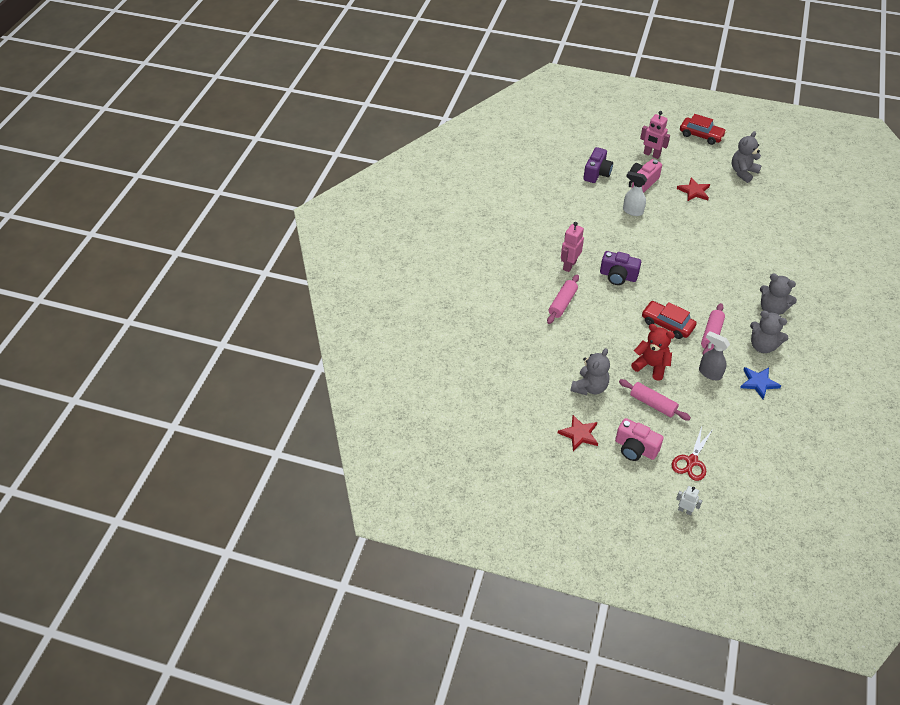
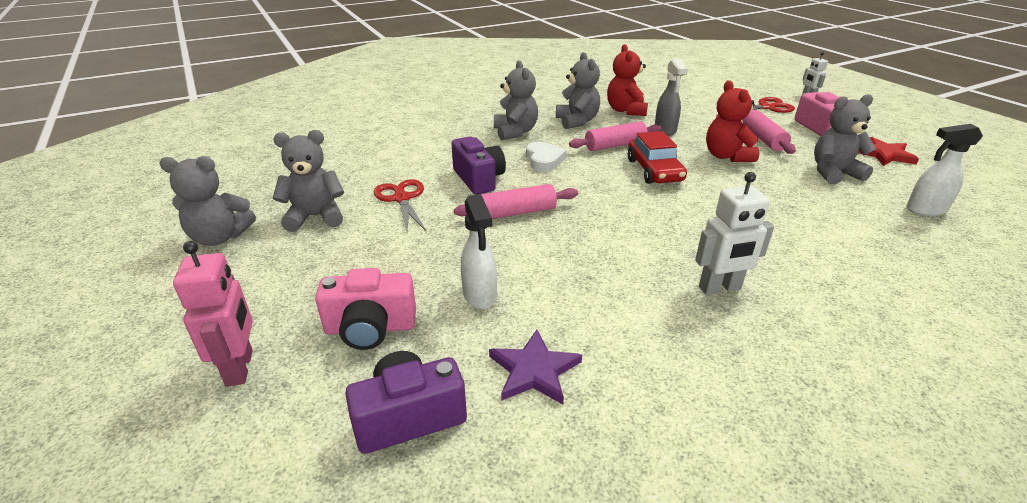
camera: 135 degrees left, 15 degrees down
pink rolling pin [547,275,579,324] -> pink rolling pin moved to [454,184,578,219]
pink robot [561,222,584,272] -> white robot [695,172,774,295]
purple camera [600,251,641,285] -> purple camera moved to [451,137,506,195]
red star [677,178,710,201] -> none
red car [680,114,726,145] -> none
blue star [740,367,781,399] -> red teddy bear [607,44,648,116]
none -> grey teddy bear [273,130,344,232]
none -> red scissors [374,179,426,232]
none -> purple star [489,330,582,404]
none -> white heart [526,142,567,172]
none -> white spray bottle [906,124,983,216]

